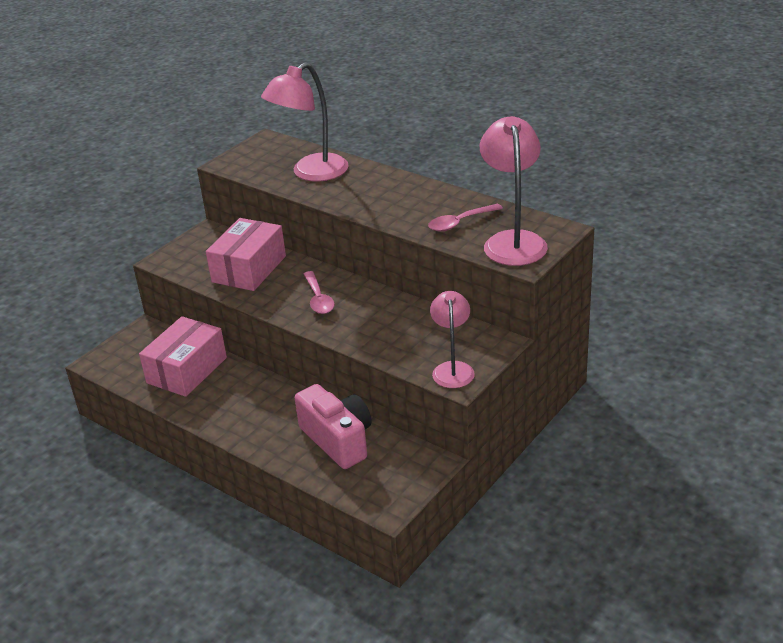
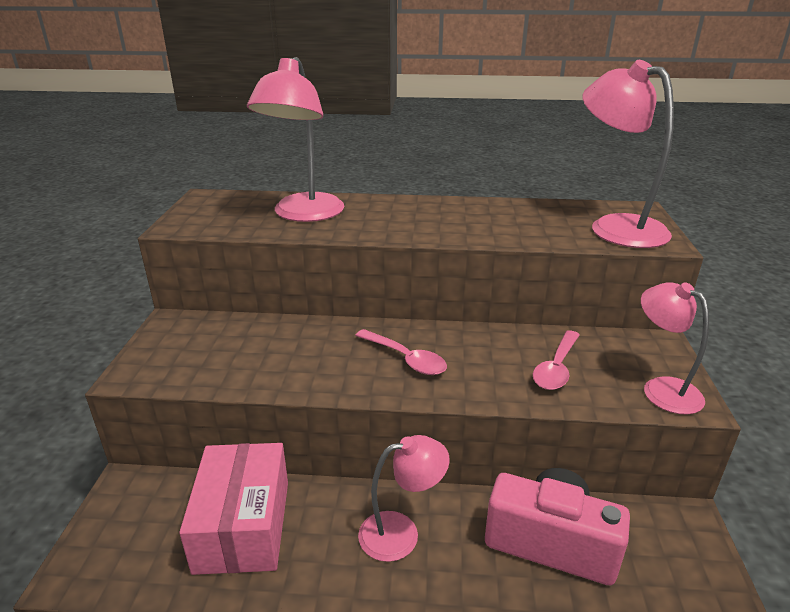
camera: 35 degrees left, 5 degrees down
pink box [206,218,286,291] -> none
pink spoon [428,204,503,231] -> pink spoon moved to [533,330,580,390]
none -> pink lamp [358,435,450,562]

